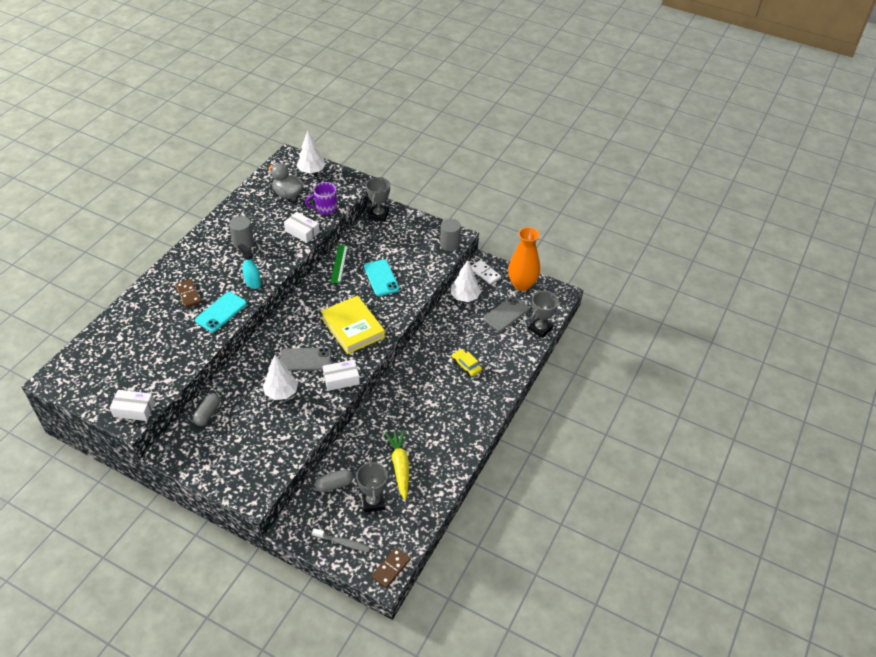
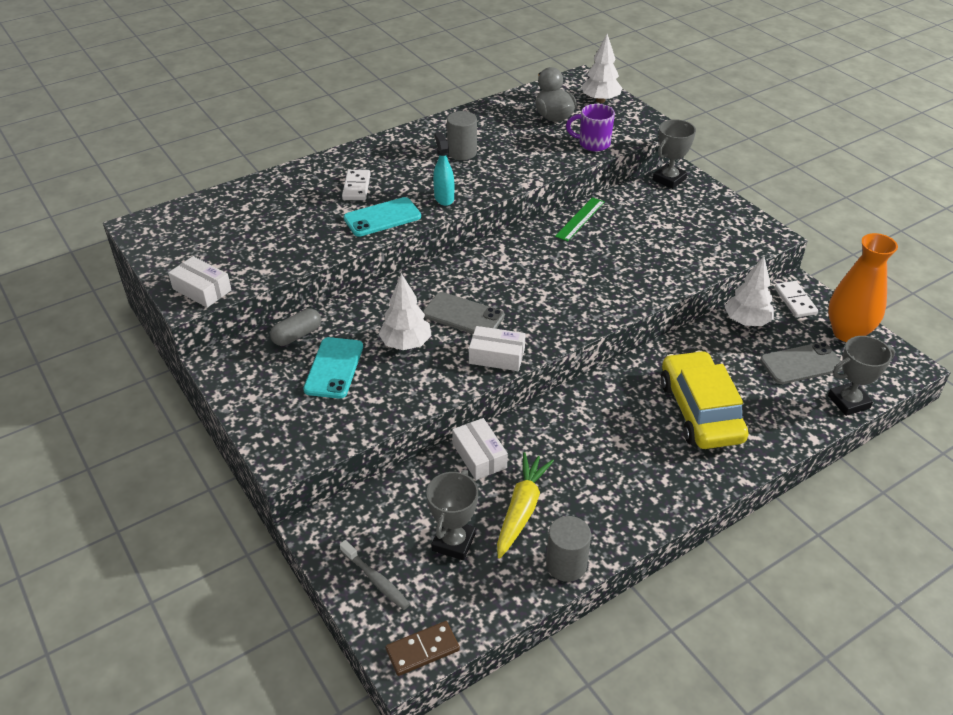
camera: 30 degrees right, 5 degrees down
brown domino [175,279,201,308] -> white domino [342,170,371,200]
white box [284,212,320,243] -> white box moved to [452,418,508,480]
grey capsule [315,469,353,492] -> none
yellow book [321,295,385,354] -> none
turquoise phone [364,259,399,296] -> turquoise phone moved to [303,337,363,399]
grey cylinder [440,219,461,251] -> grey cylinder moved to [546,516,591,582]
yellow car [452,349,482,376] -> yellow car [661,350,749,449], size x2.20

